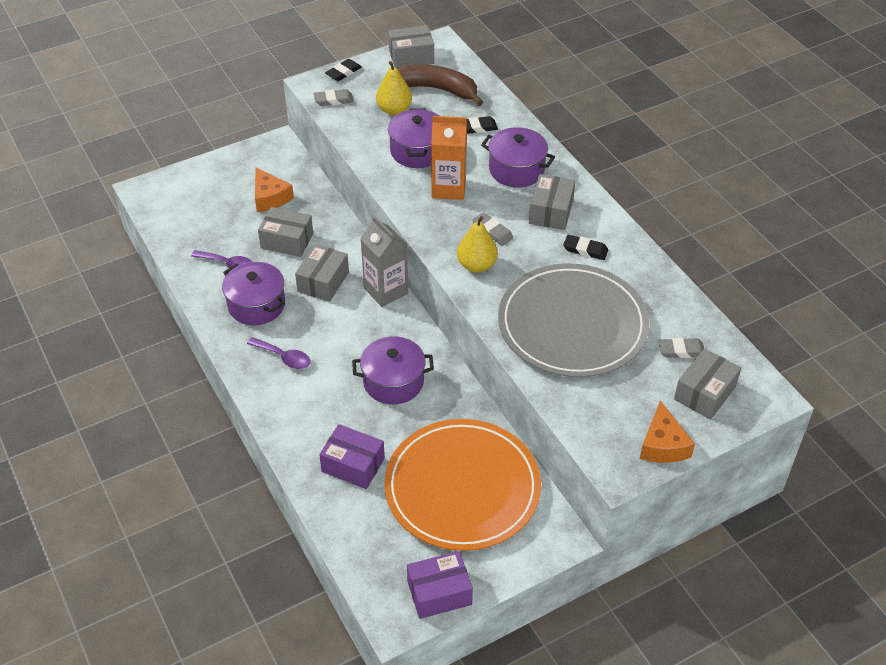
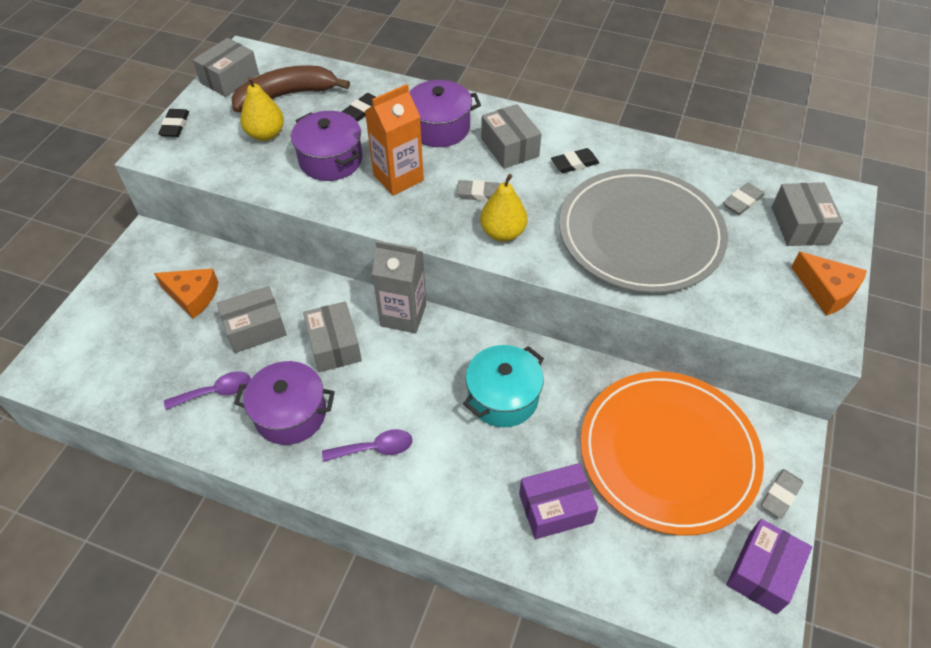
camera: 40 degrees left, 5 degrees up
grey eraser [314,89,354,106] -> grey eraser moved to [761,469,803,519]
purple pot [352,336,434,405] -> turquoise pot [463,345,544,427]

